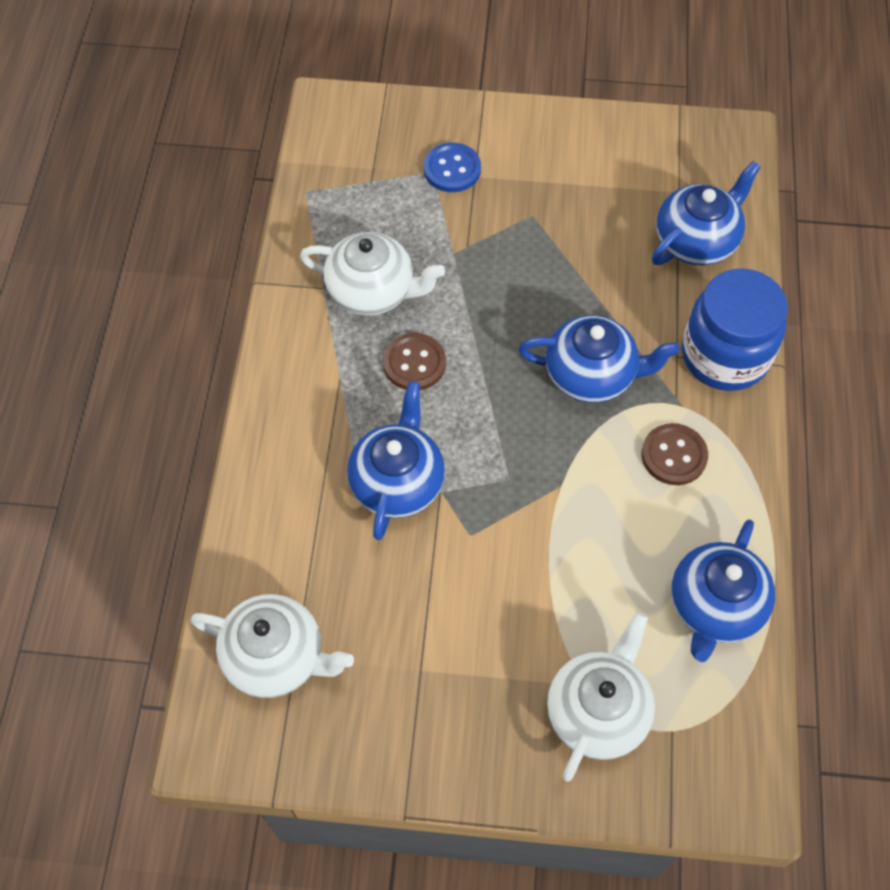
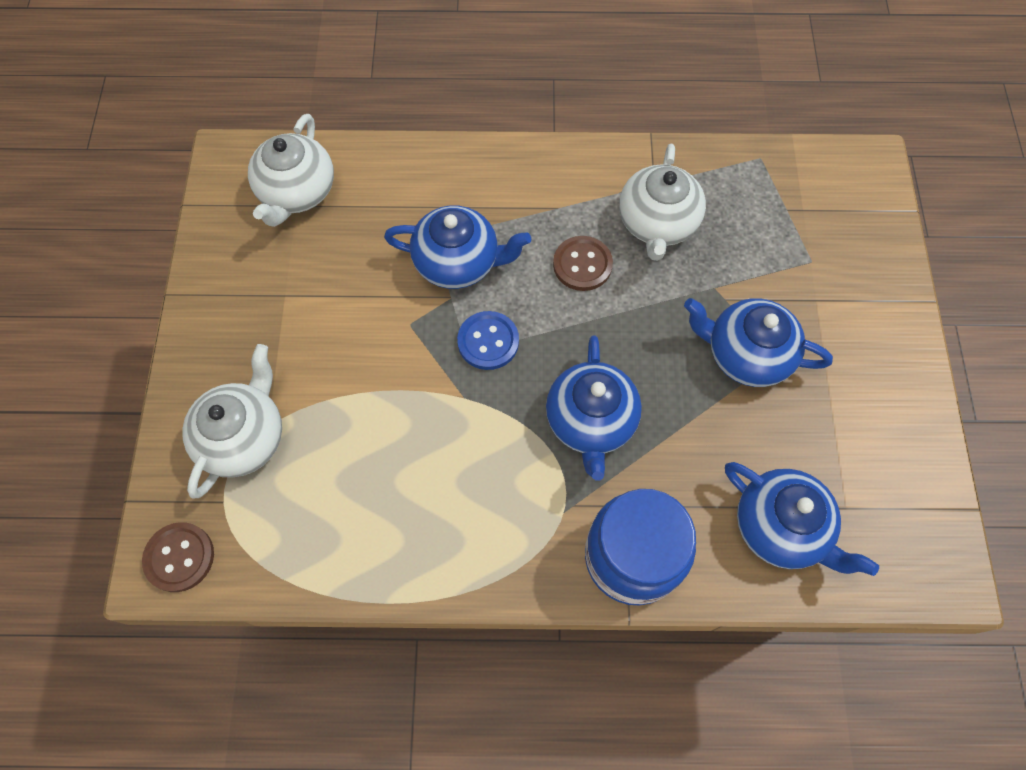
camera: 85 degrees right, 5 degrees up
blue button [424,143,481,192] -> blue button moved to [457,311,519,370]
white teapot [547,612,655,782] -> white teapot turned 90 degrees counterclockwise [182,344,282,498]
brown button [642,423,708,485] -> brown button moved to [142,522,214,592]
blue teapot [671,519,775,662] -> blue teapot moved to [684,298,833,387]

